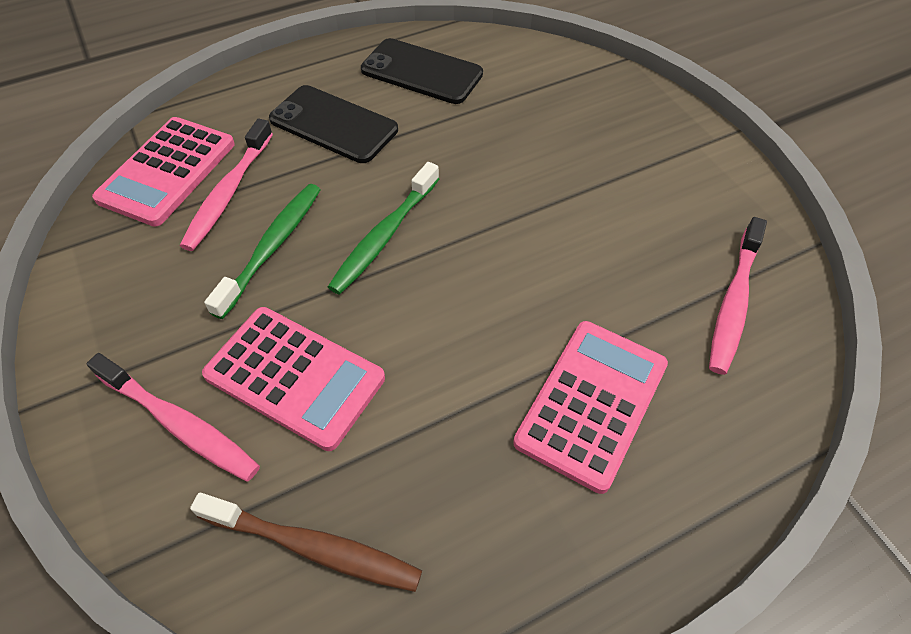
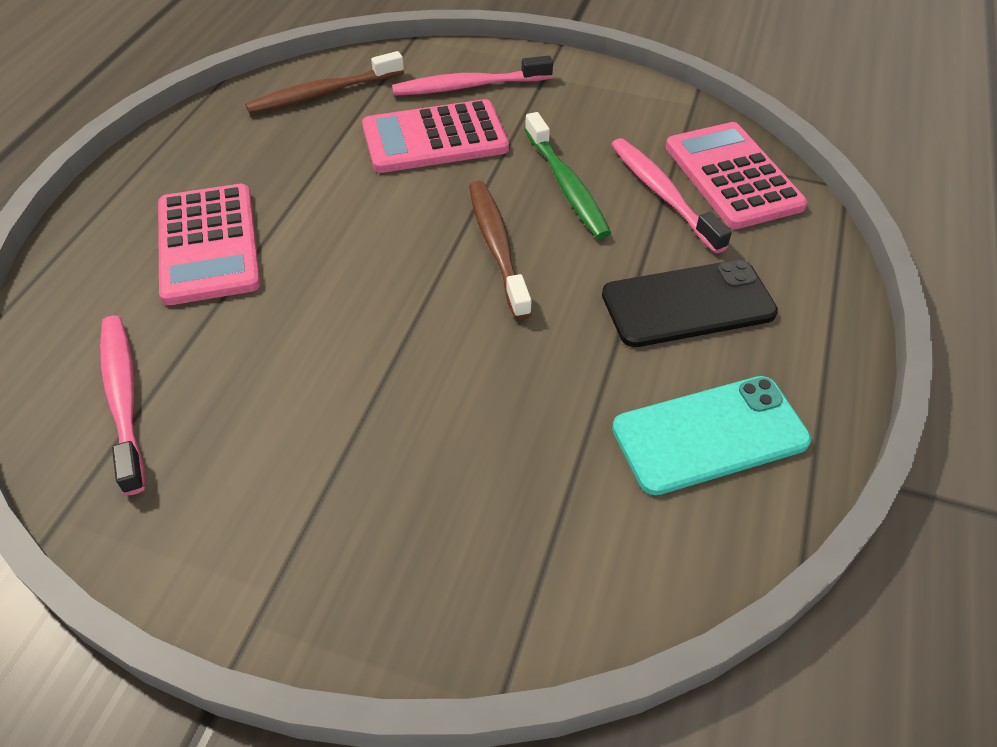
camera: 135 degrees right, 5 degrees down
green toothbrush [328,162,439,295] -> brown toothbrush [469,181,532,320]
black phone [361,38,483,104] -> turquoise phone [612,376,811,495]

